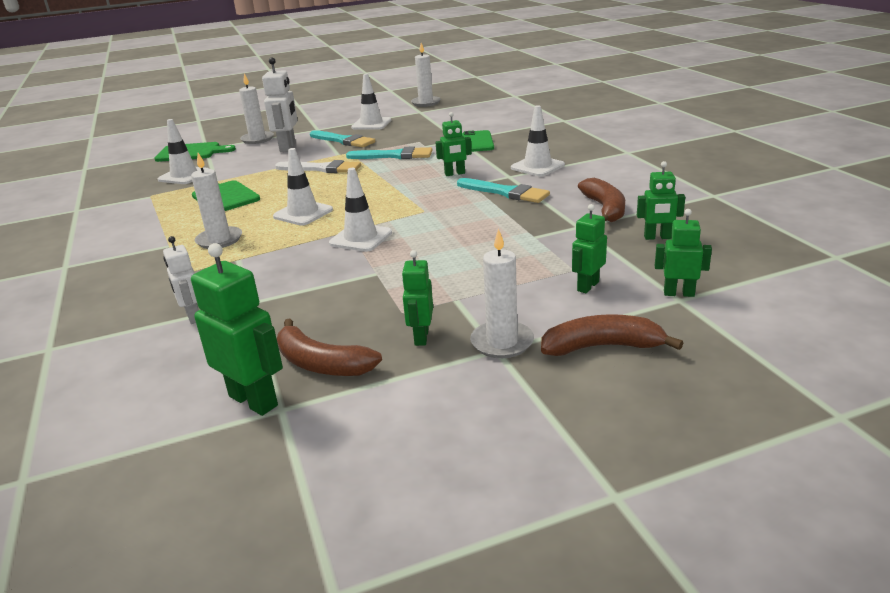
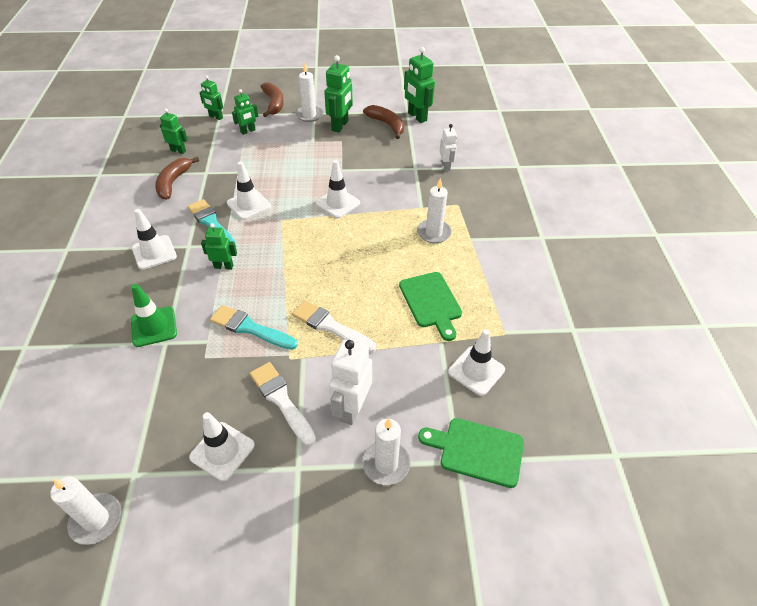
camera: 165 degrees left, 20 degrees up
white traffic cone [273,148,333,226] -> white traffic cone moved to [227,161,271,220]
turquoise brush [310,130,375,147] -> white brush [250,362,316,446]
green robot [402,250,433,346] -> green robot [324,55,353,133], size x1.62
green phone [462,130,494,152] -> green traffic cone [131,284,177,347]
brown banana [541,314,683,356] -> brown banana turned 120 degrees counterclockwise [260,82,284,117]

